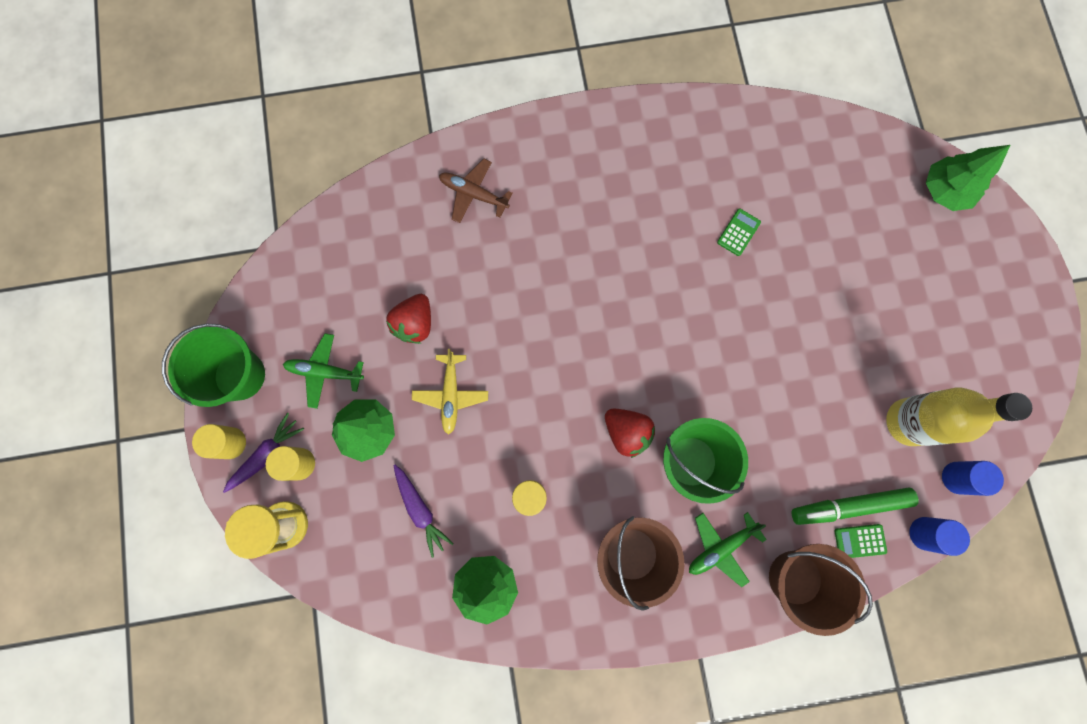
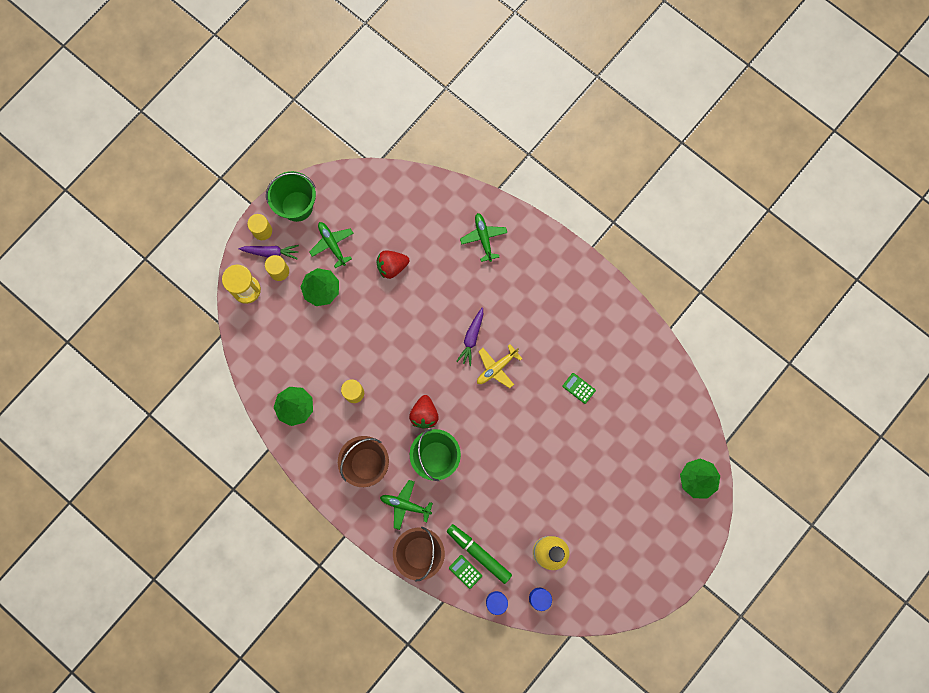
camera: 50 degrees right, 0 degrees up
purple carrot [393,465,454,558] -> purple carrot moved to [456,307,483,366]
yellow plane [412,349,488,435] -> yellow plane moved to [477,344,523,388]
brown plane [439,159,513,223] -> green plane [460,213,507,262]
green calculator [717,209,761,256] -> green calculator turned 135 degrees counterclockwise [562,373,596,404]

